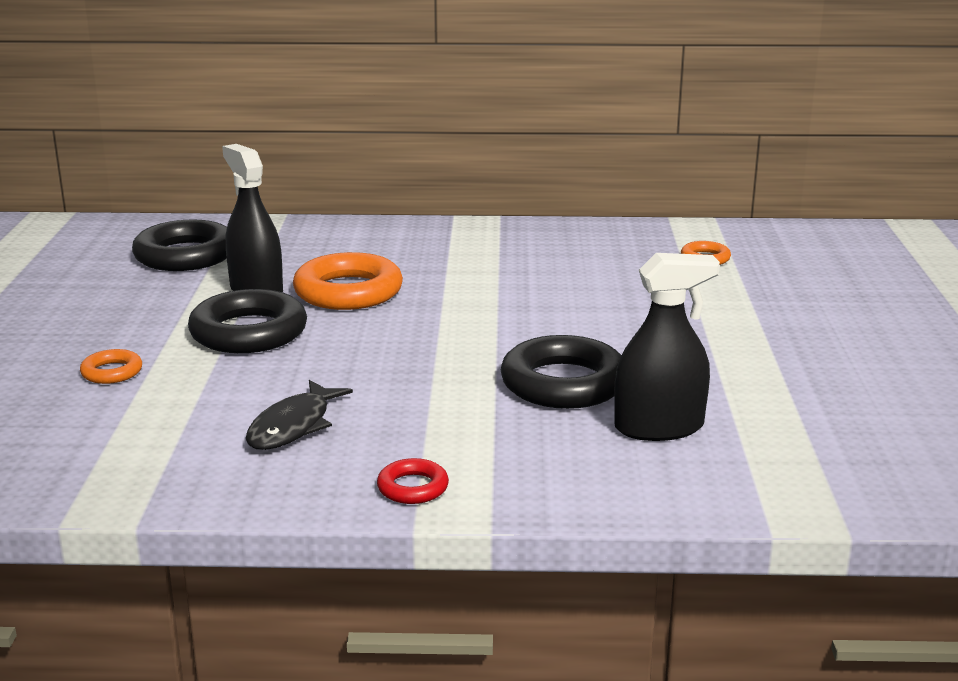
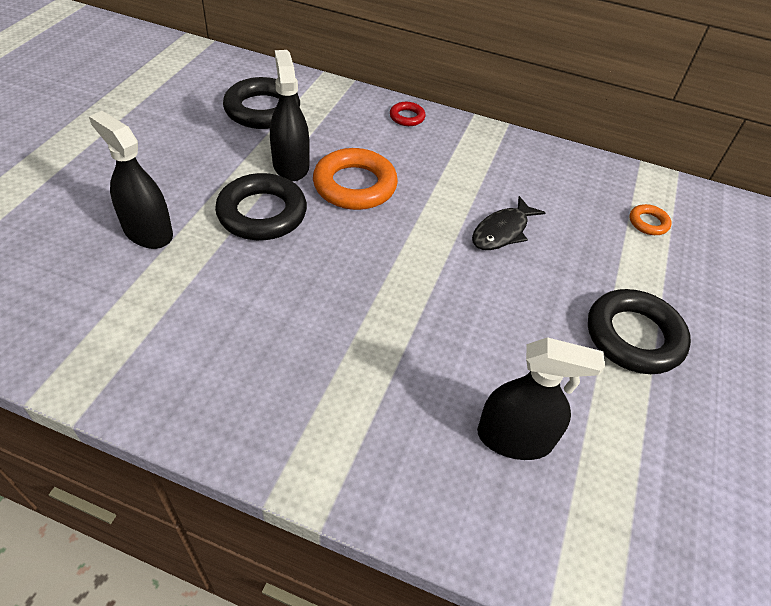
camera: 15 degrees right, 25 degrees up
orange ring [80,349,142,384] -> black spray bottle [89,111,173,249]
black fish [246,380,353,450] -> black fish moved to [472,196,546,250]
red ring [377,458,449,504] -> red ring moved to [390,102,426,126]
black ring [501,335,622,409] -> black ring moved to [588,289,691,374]

